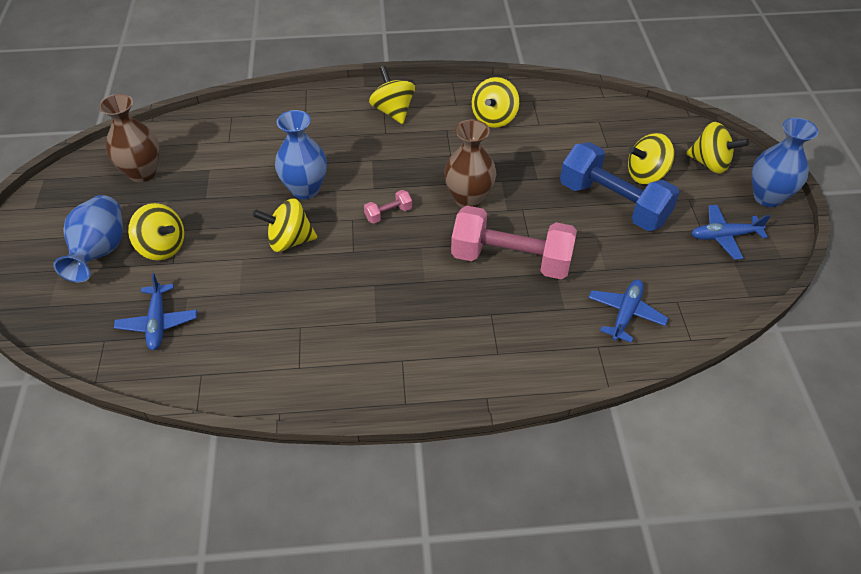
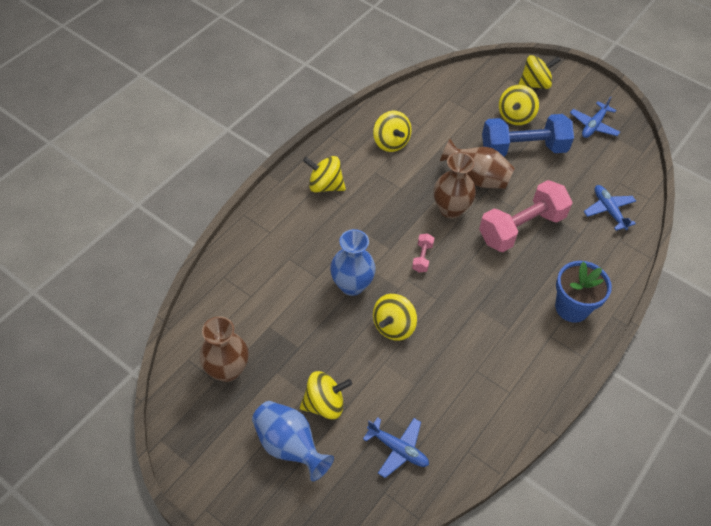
camera: 50 degrees left, 5 degrees up
blue vase [752,118,818,207] -> none
none -> brown vase [440,139,515,189]
none -> blue flower pot [555,261,612,323]

